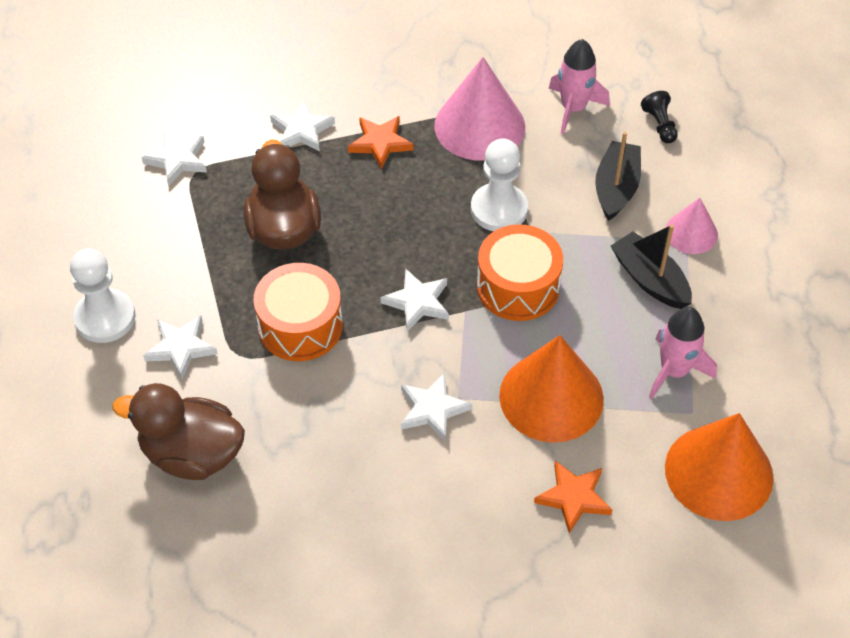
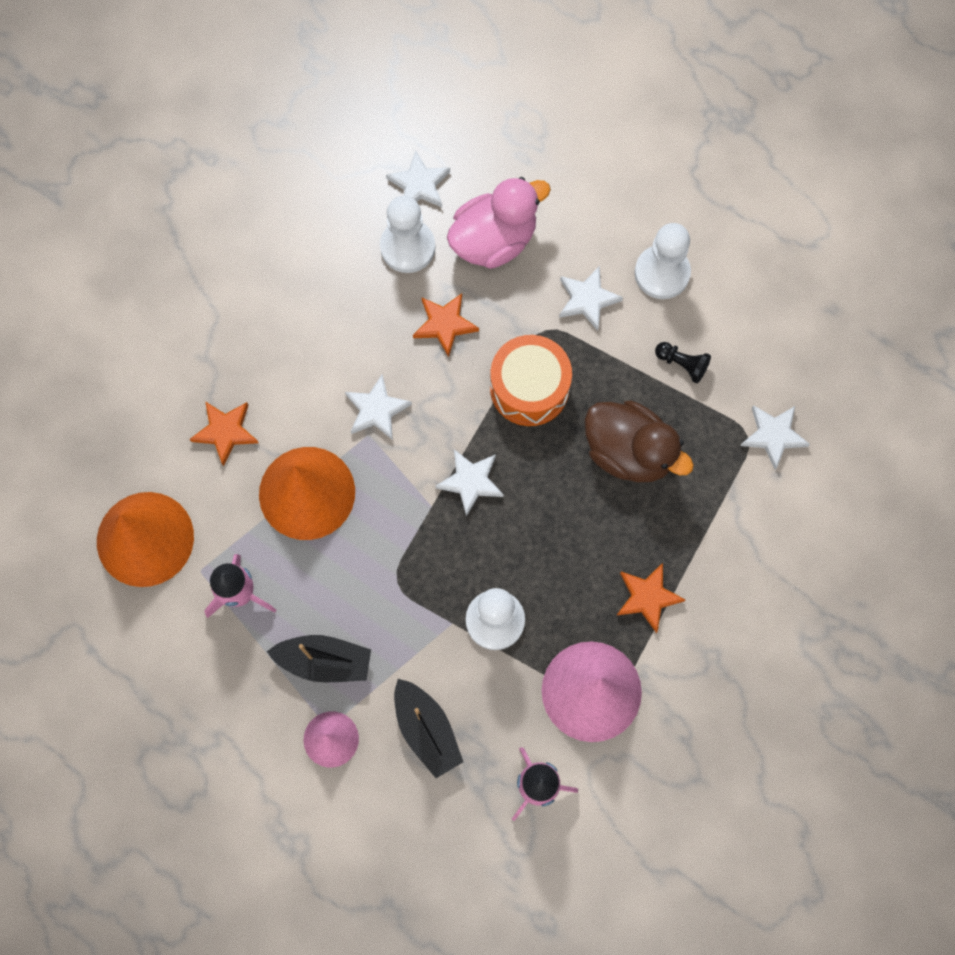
camera: 135 degrees right, 20 degrees up
brown duck [112,383,245,480] -> pink duck [447,177,551,269]
white star [270,99,335,152] -> white star moved to [386,150,450,207]
orange drum [477,224,563,321] -> none
black pawn [641,91,678,143] -> black pawn moved to [655,342,711,384]
none -> white pawn [380,196,435,273]
none -> orange star [413,293,479,357]

